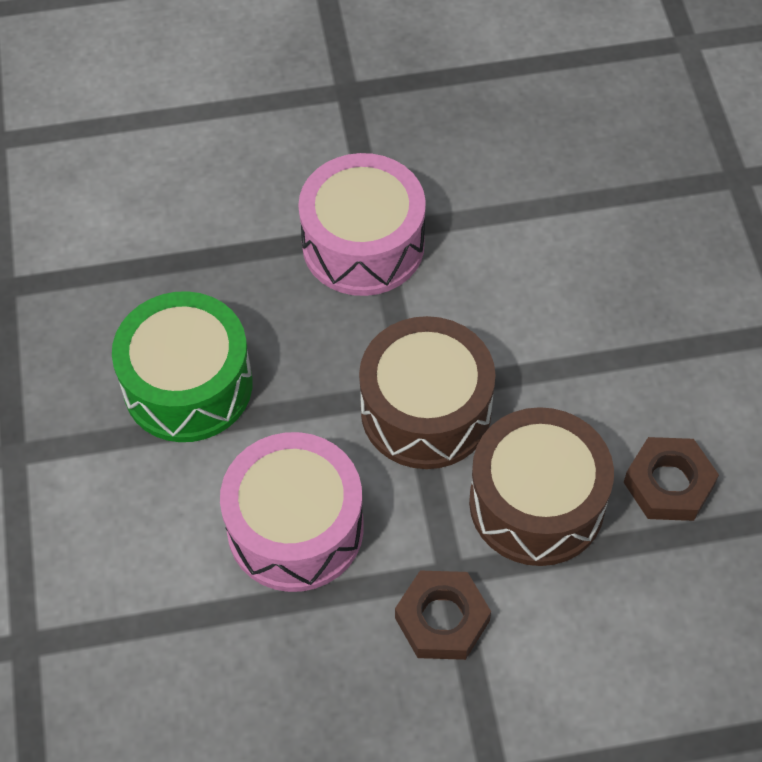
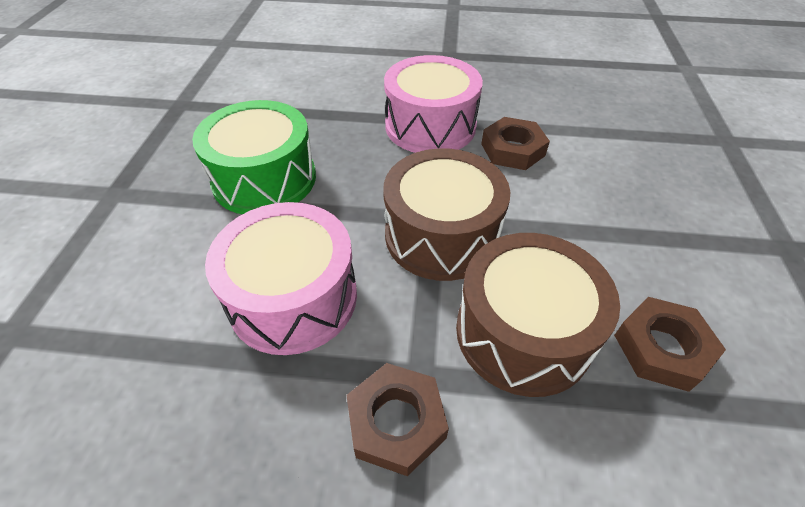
camera: 15 degrees right, 10 degrees down
none -> brown nut [481,117,550,170]

